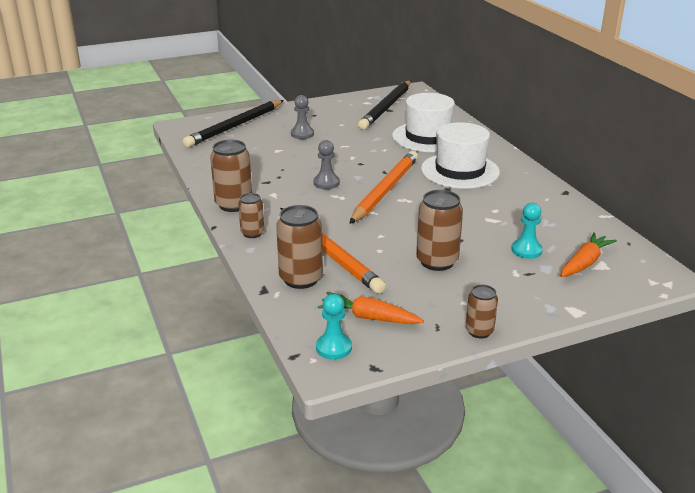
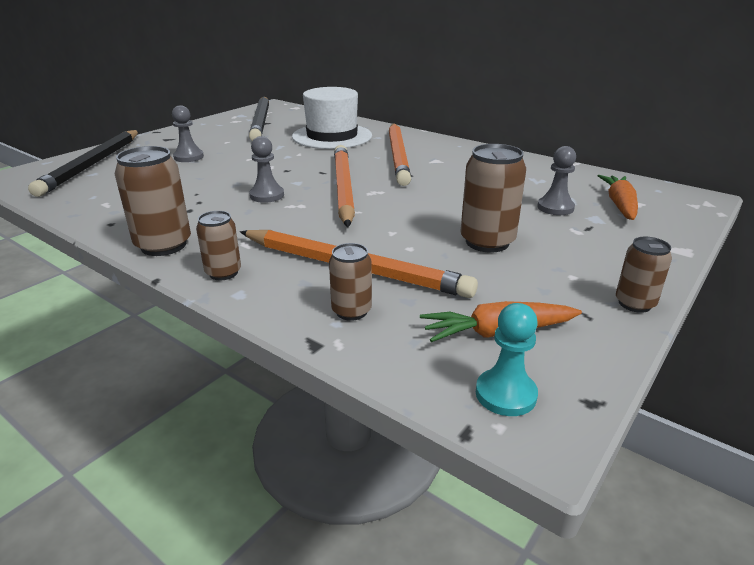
camera: 30 degrees left, 0 degrees up
brown can [276,205,323,289] -> brown can [329,243,372,321], size x0.60
white hat [421,122,500,189] -> orange pencil [389,123,411,186]
turquoise pawn [512,203,543,259] -> grey pawn [537,146,576,215]

